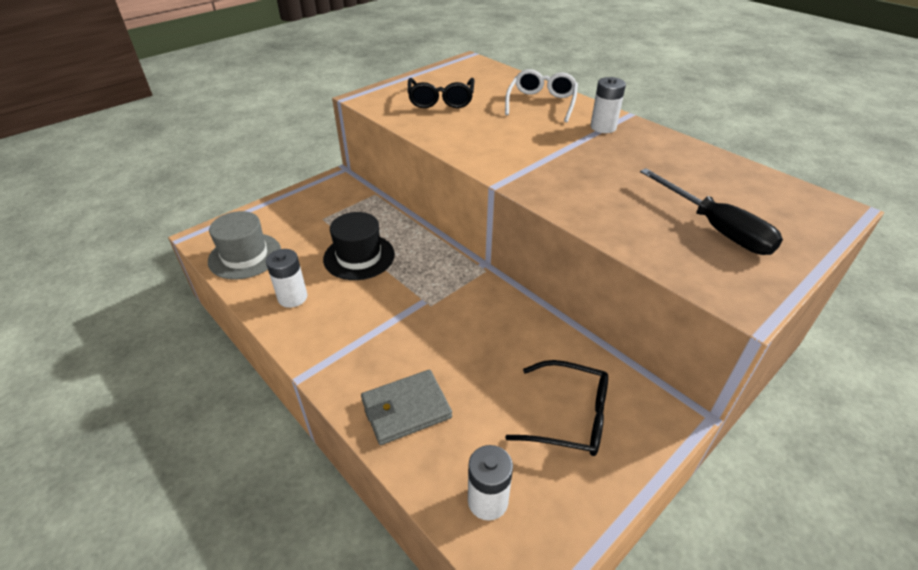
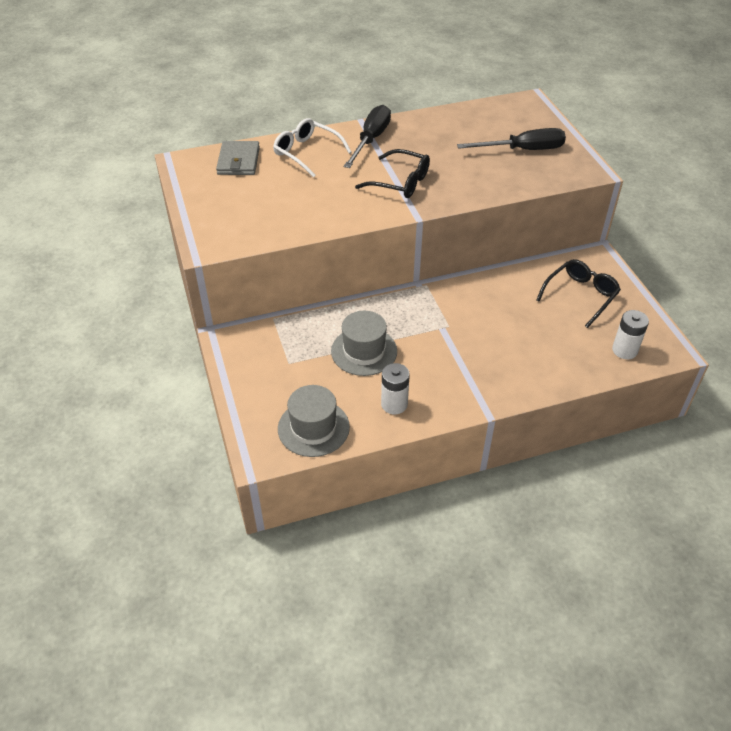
camera: 65 degrees left, 5 degrees up
black hat [323,212,395,280] -> grey hat [331,311,397,376]
grey wallet [361,370,452,445] -> grey wallet moved to [216,141,260,175]
black glasses [408,78,474,108] -> black glasses moved to [355,149,430,198]
white battery [590,77,626,133] -> black screwdriver [344,105,391,168]

